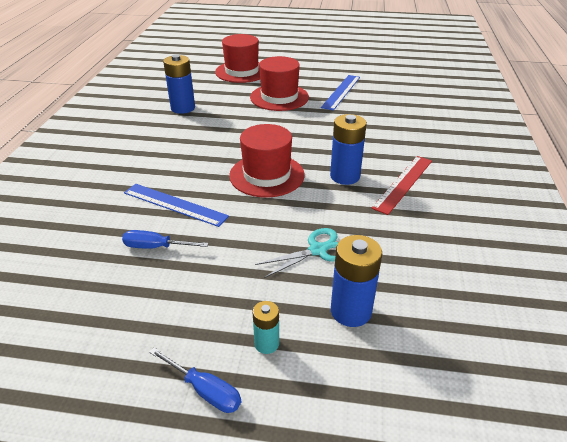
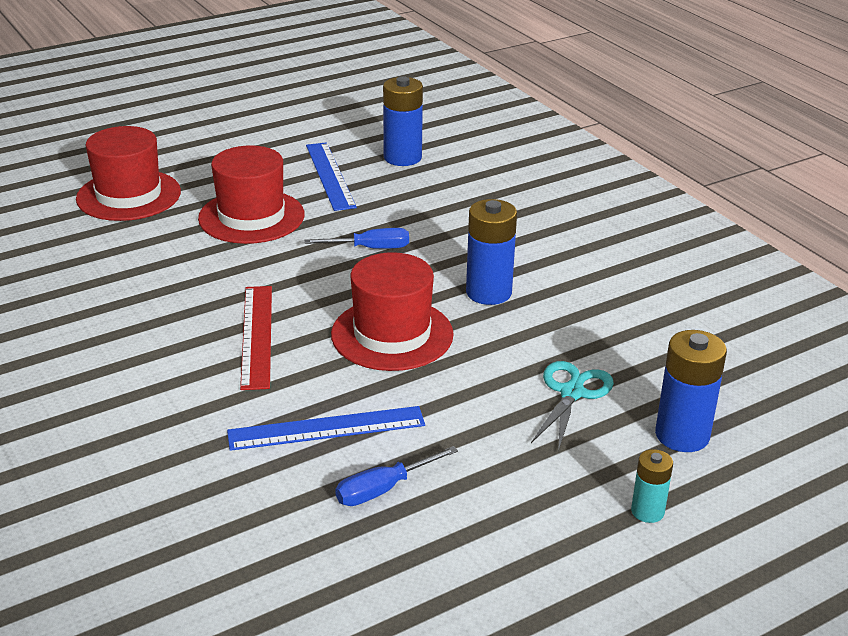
camera: 40 degrees left, 5 degrees down
blue screwdriver [149,347,241,413] -> blue screwdriver moved to [305,228,409,249]
blue battery [163,54,195,114] -> blue battery moved to [383,76,423,166]
red ruler [371,156,432,215] -> red ruler moved to [240,286,272,390]

